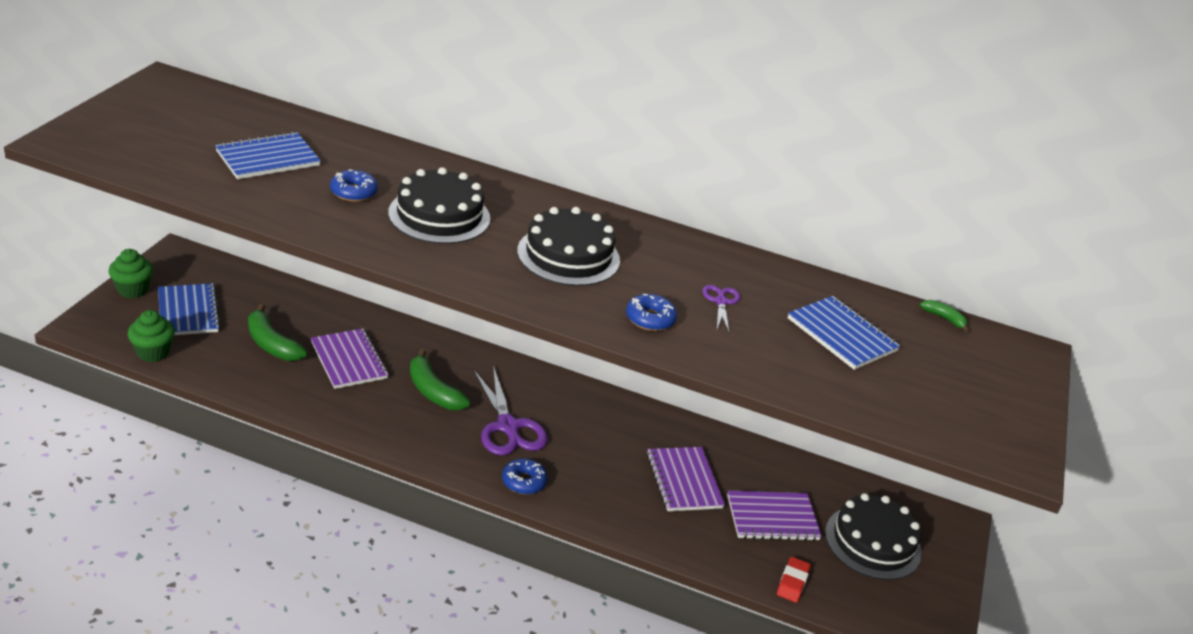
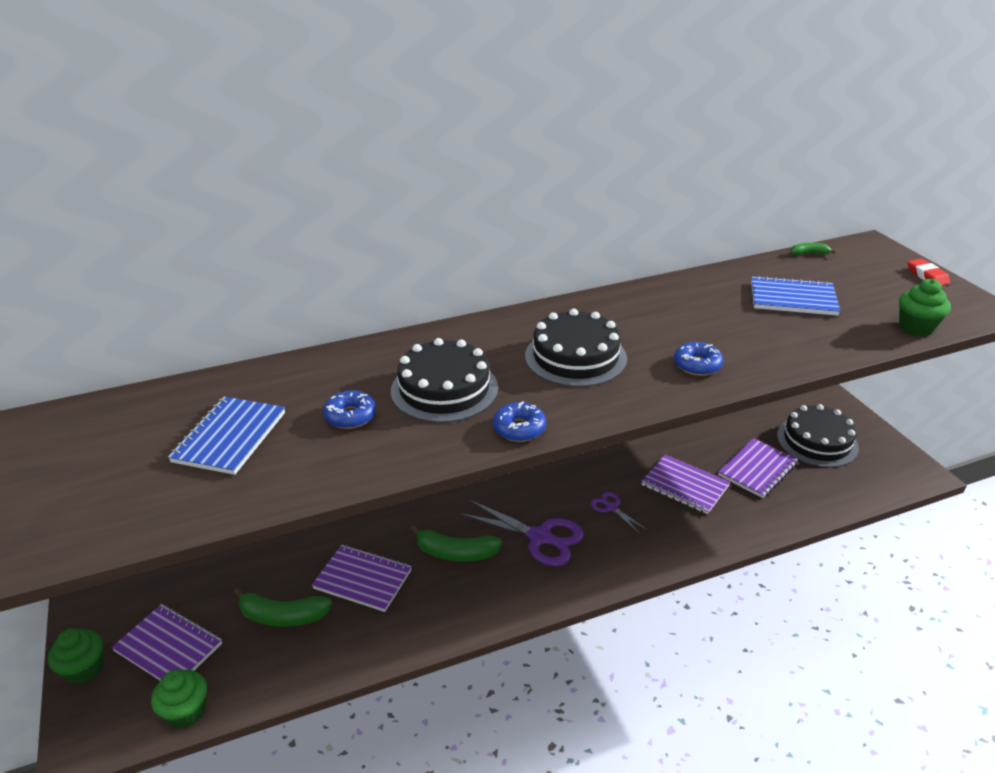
camera: 35 degrees left, 0 degrees up
blue notebook [158,283,221,335] -> purple notebook [112,604,222,680]
blue donut [502,458,548,494] -> blue donut moved to [493,401,546,442]
purple scissors [702,285,740,332] -> purple scissors moved to [591,492,646,533]
red eraser [777,557,811,603] -> red eraser moved to [907,259,950,285]
none -> green cupcake [899,279,951,336]

